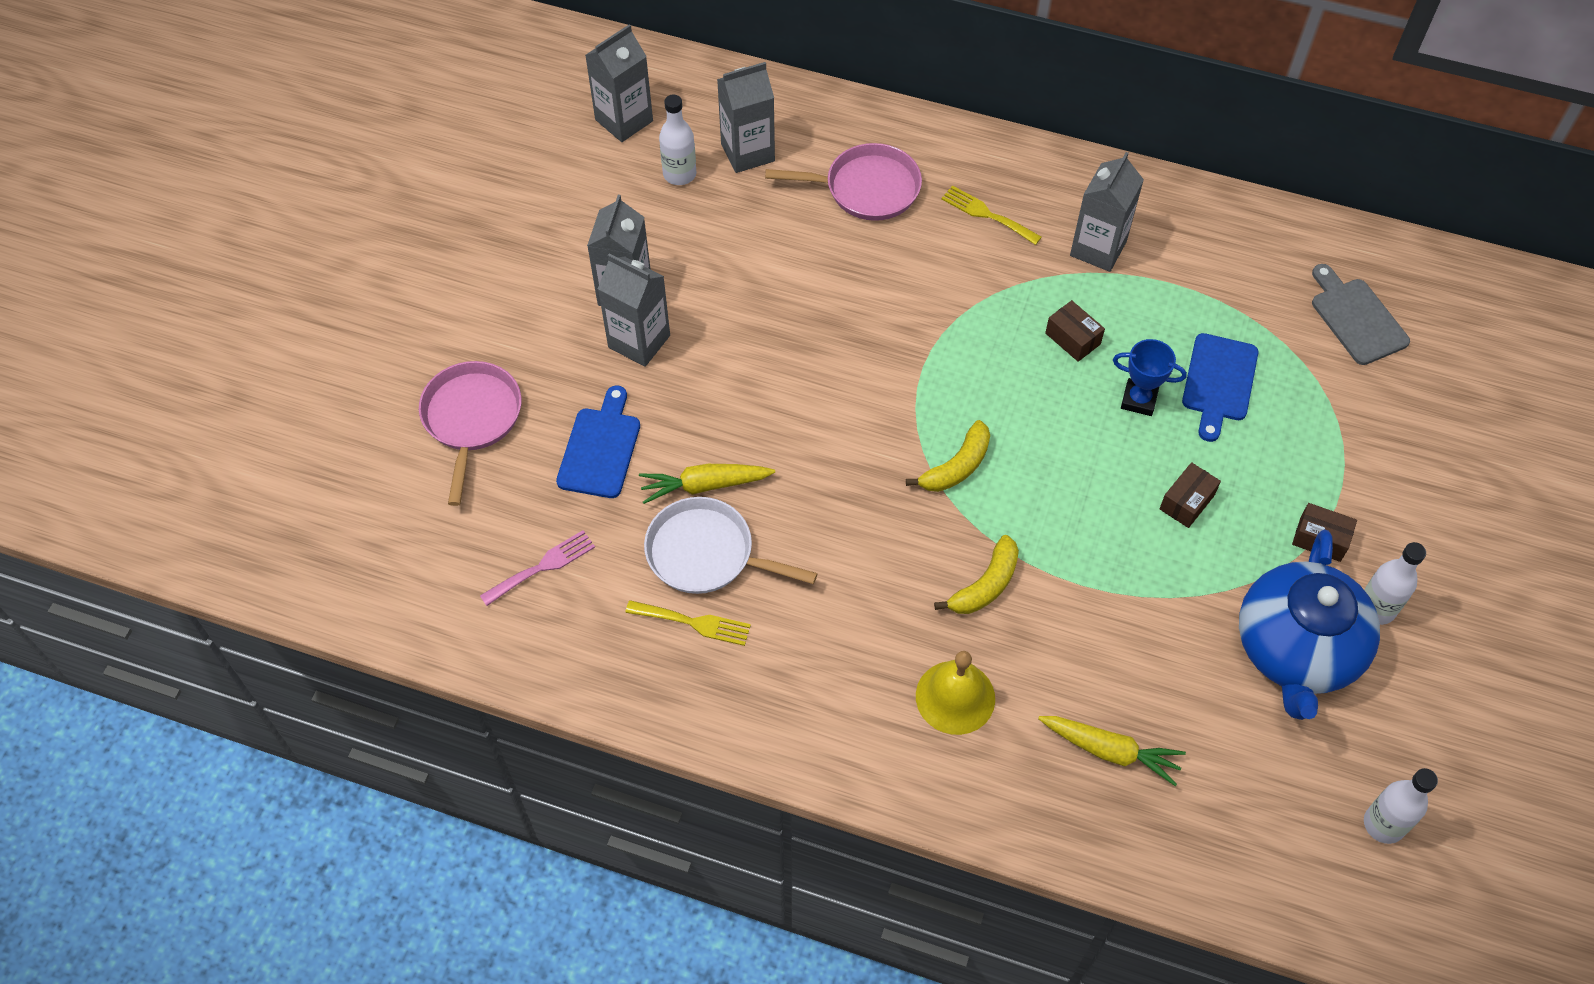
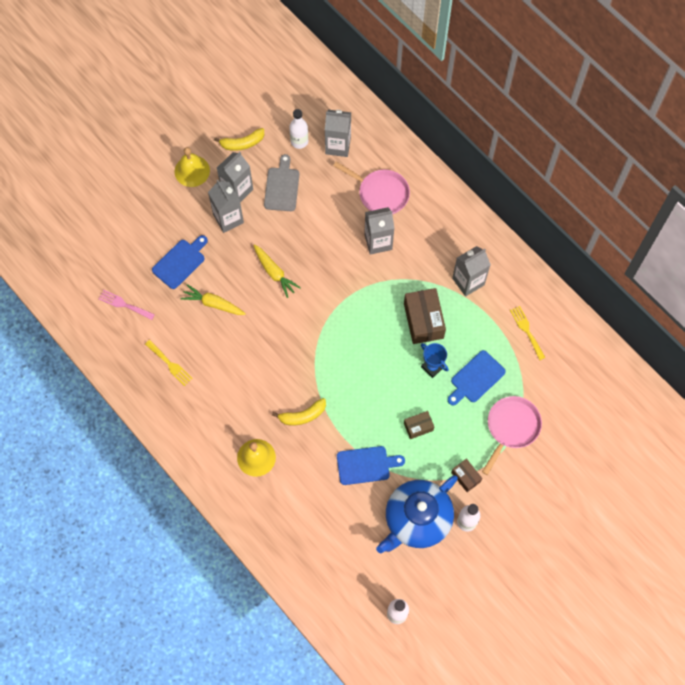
camera: 30 degrees right, 10 degrees up
pink pan [419,361,522,506] -> pink pan moved to [482,396,542,475]
pink fork [480,530,595,606] -> pink fork turned 150 degrees counterclockwise [98,290,155,320]
grey carton [585,24,653,142] -> grey carton moved to [364,207,395,255]
white pan [644,497,818,594] -> none
yellow banana [906,420,990,492] -> yellow banana moved to [214,128,264,151]
yellow fork [941,185,1042,245] -> yellow fork moved to [510,306,546,360]
yellow carrot [1038,716,1186,786] -> yellow carrot moved to [253,244,301,298]
brown box [1045,300,1105,362] -> brown box [404,288,446,344], size x1.84
grey cutting board [1312,264,1410,365] -> grey cutting board moved to [264,154,299,211]
none -> yellow bell [175,147,210,187]
none -> blue cutting board [337,446,405,485]

